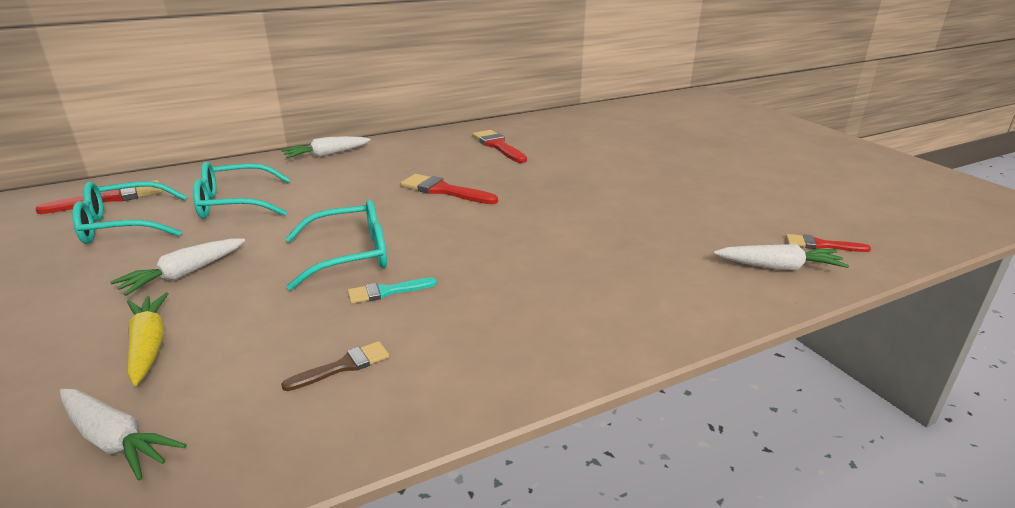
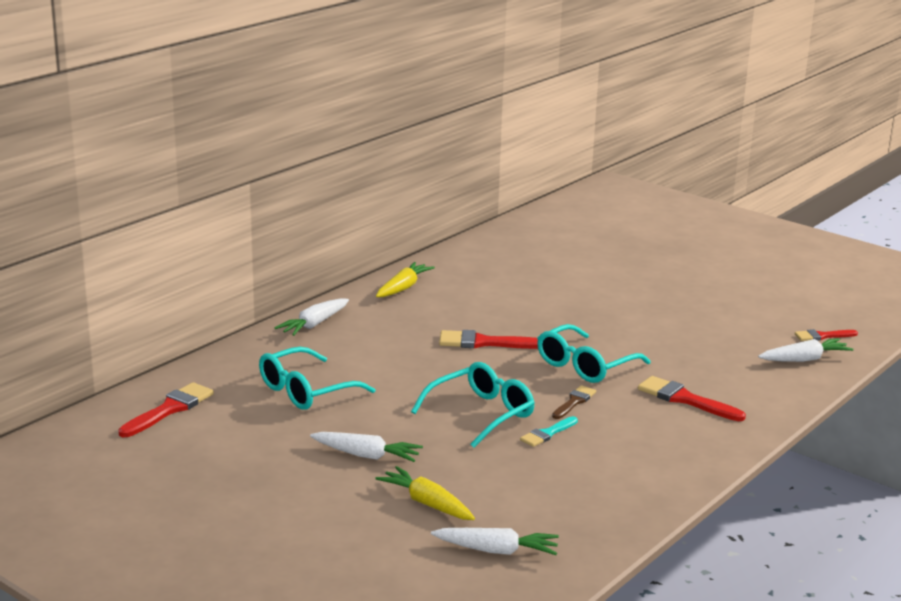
camera: 25 degrees left, 5 degrees down
turquoise glasses [72,181,187,244] -> turquoise glasses moved to [537,324,651,383]
white carrot [110,239,245,296] -> white carrot turned 90 degrees counterclockwise [310,432,423,462]
brown brush [281,341,389,391] -> brown brush moved to [552,385,596,419]
red brush [472,130,527,163] -> red brush moved to [638,376,746,421]
none -> yellow carrot [376,262,435,297]

